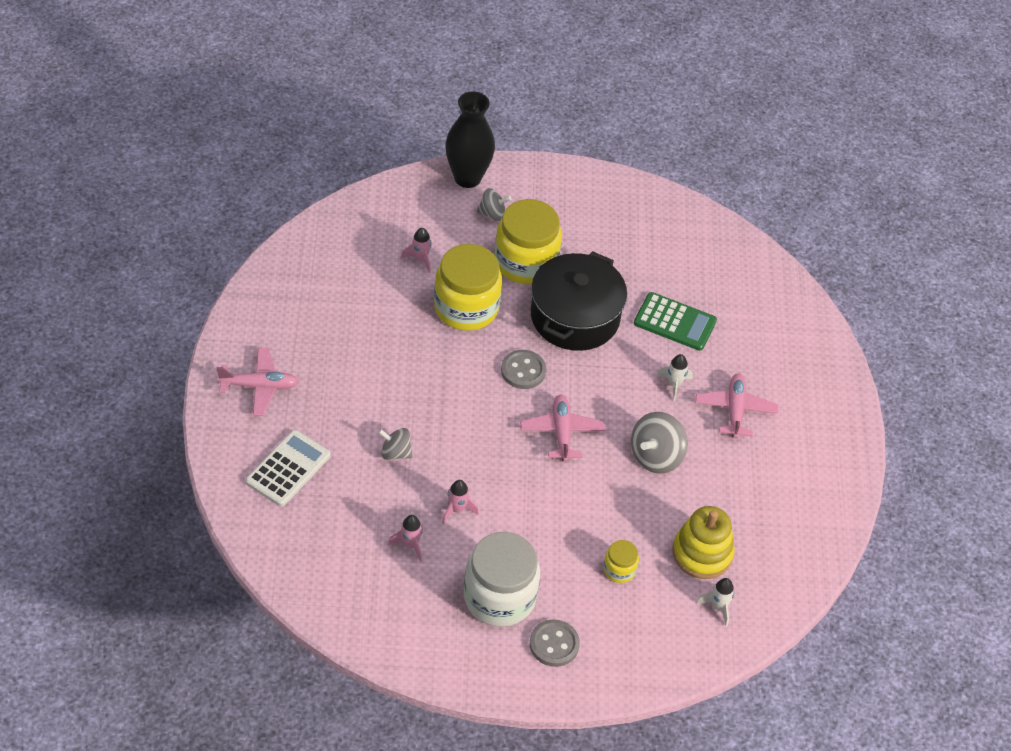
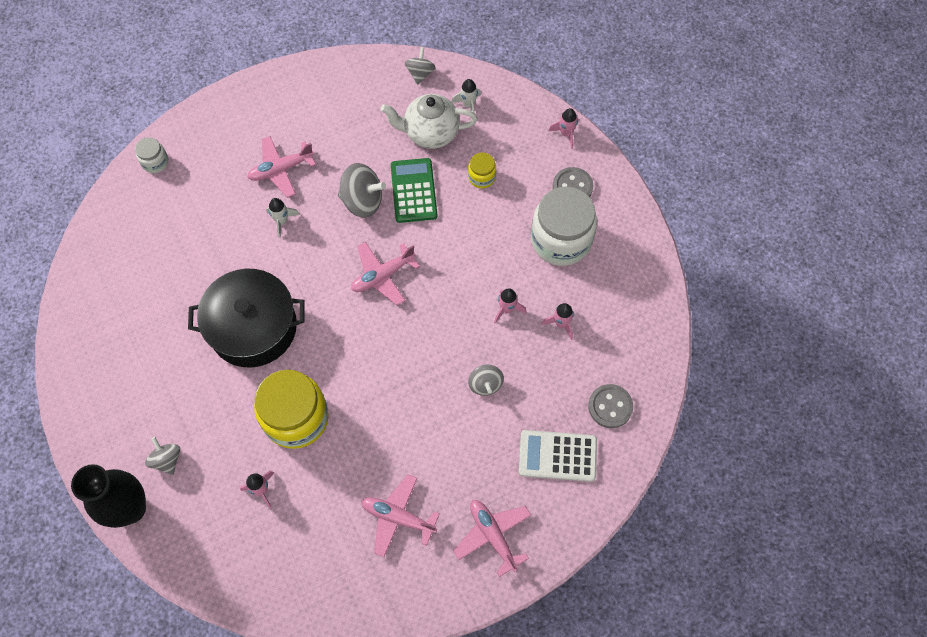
camera: 115 degrees left, 15 degrees up
yellow jar [494,199,562,284] -> none
grey button [501,350,546,389] -> grey button moved to [588,384,633,428]
green calculator [634,292,717,351] -> green calculator moved to [391,158,438,223]
yellow stacking toy [672,506,735,579] -> white teapot [381,94,478,149]
none -> white jar [135,137,169,173]
none -> pink plane [361,474,440,557]
none -> grey spinning top [405,47,436,85]
none -> pink rocket [549,108,579,149]

